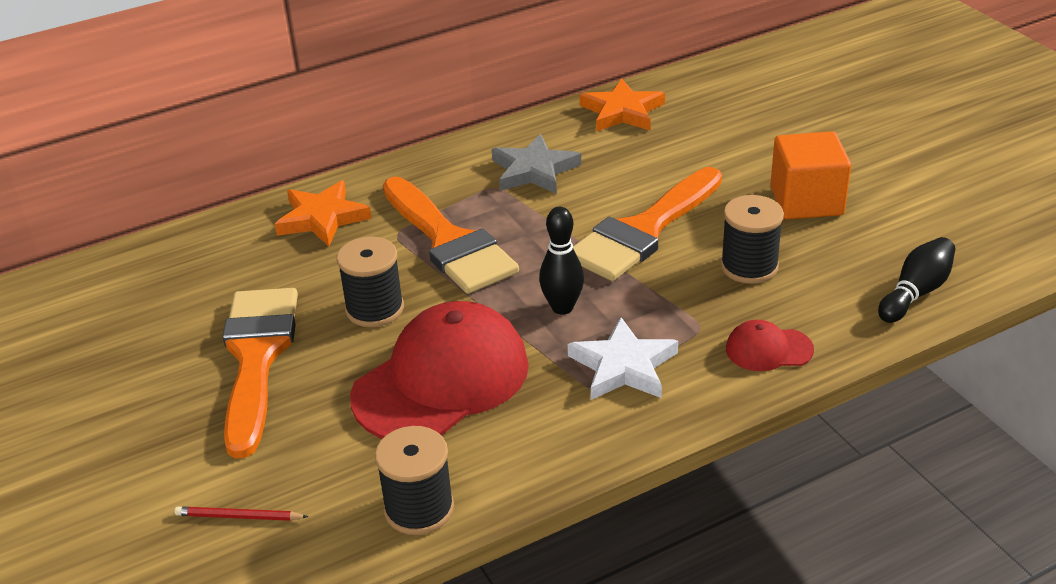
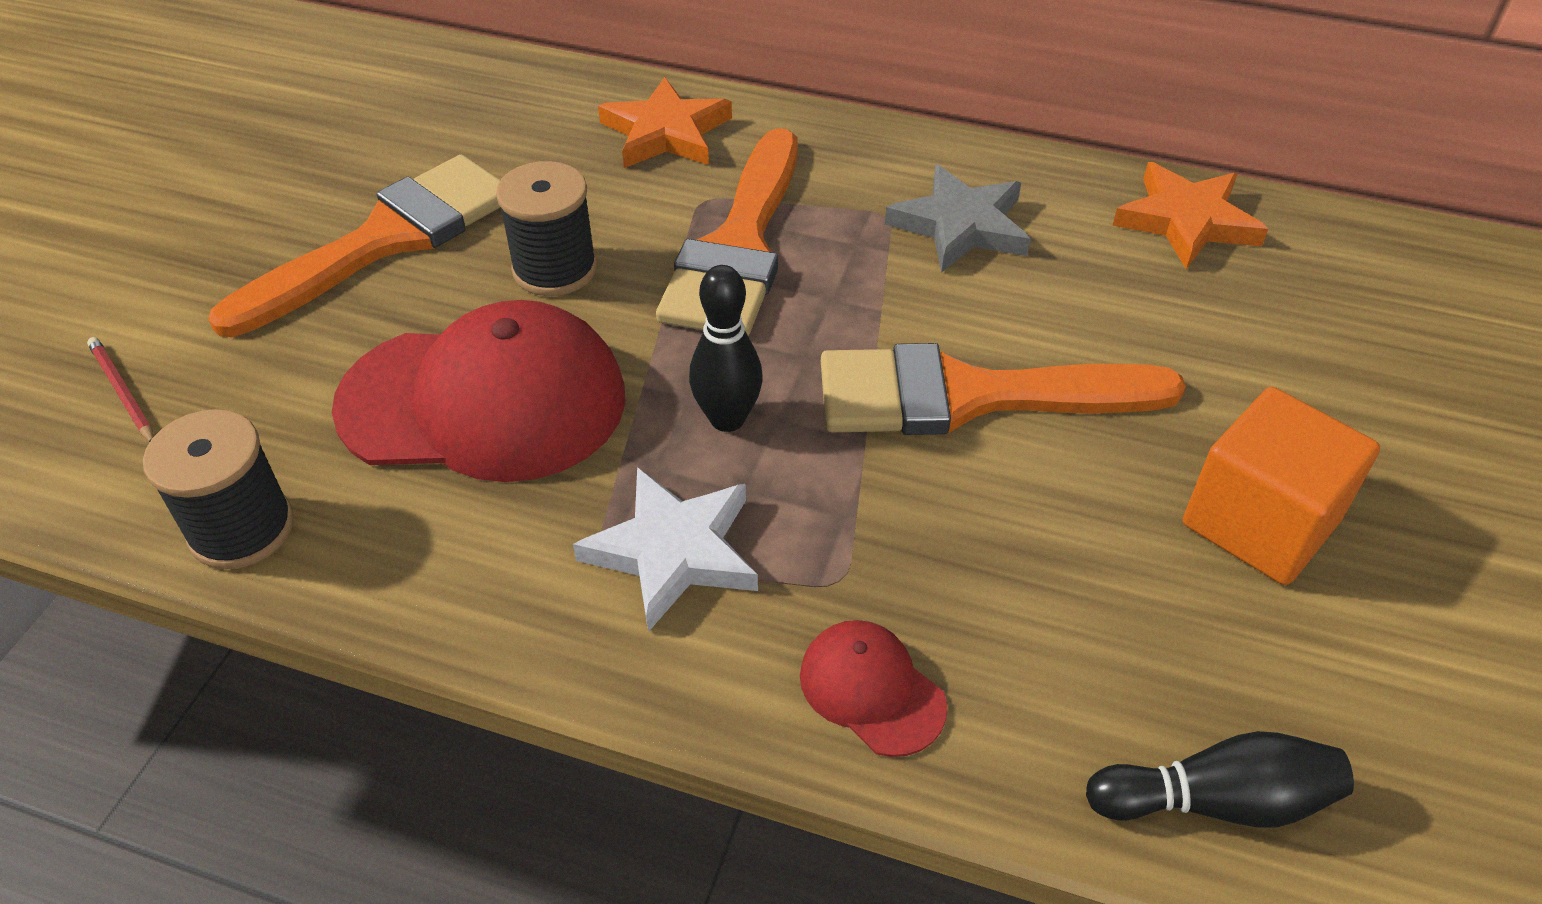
camera: 45 degrees right, 10 degrees up
black spool [720,195,784,284] -> none

